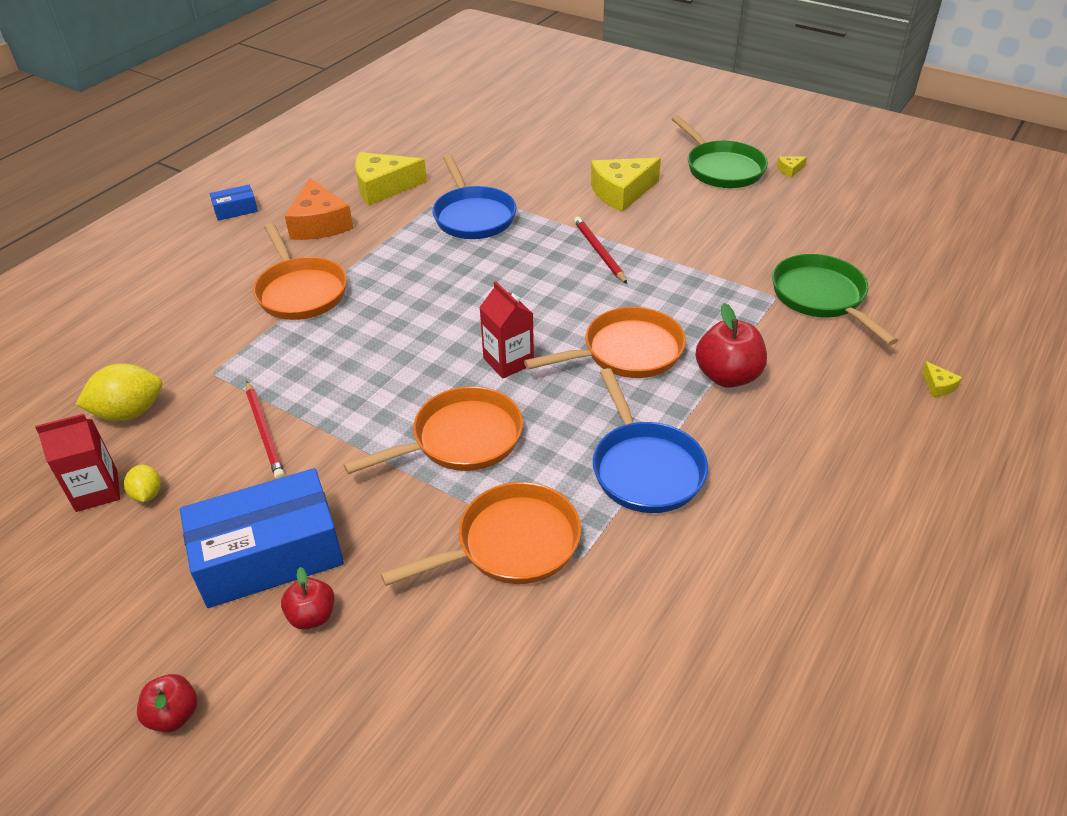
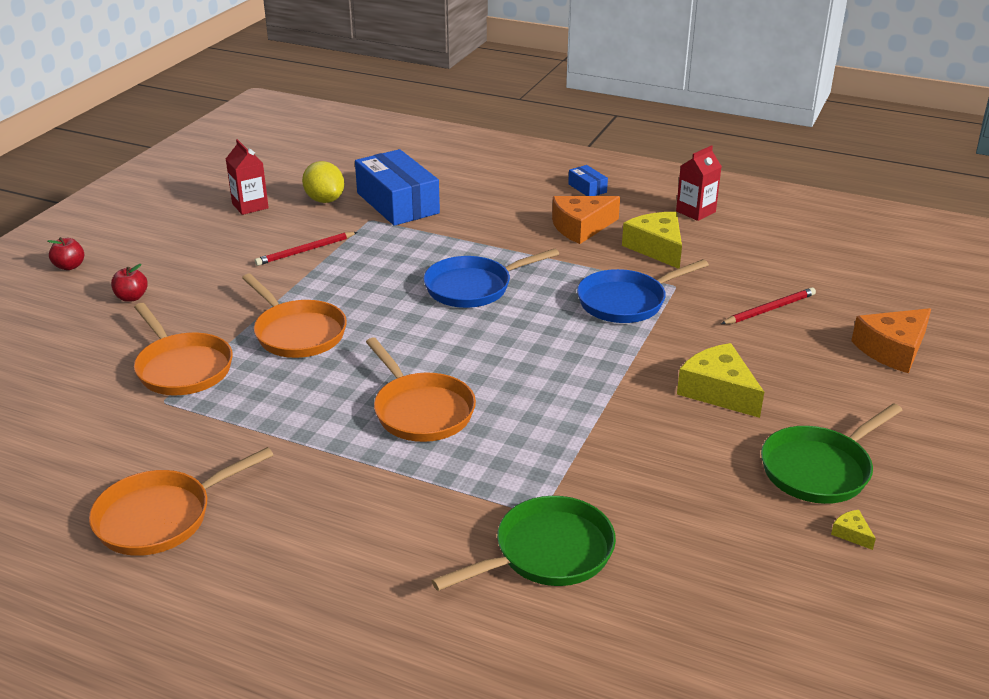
camera: 80 degrees right, 10 degrees down
yellow lemon [124,465,161,502] -> none
blue box [180,468,344,608] -> blue box moved to [355,149,440,226]
orange pan [253,223,347,320] -> orange pan moved to [89,447,273,556]
red carton [479,281,534,378] -> red carton moved to [676,145,722,221]
red pencil [574,217,627,284] -> red pencil moved to [721,287,816,324]
blue pan [593,368,708,513] -> blue pan moved to [423,249,559,308]
red apple [695,303,767,388] -> none
yellow cheese [922,361,962,397] -> none
none -> orange cheese [851,308,931,373]

